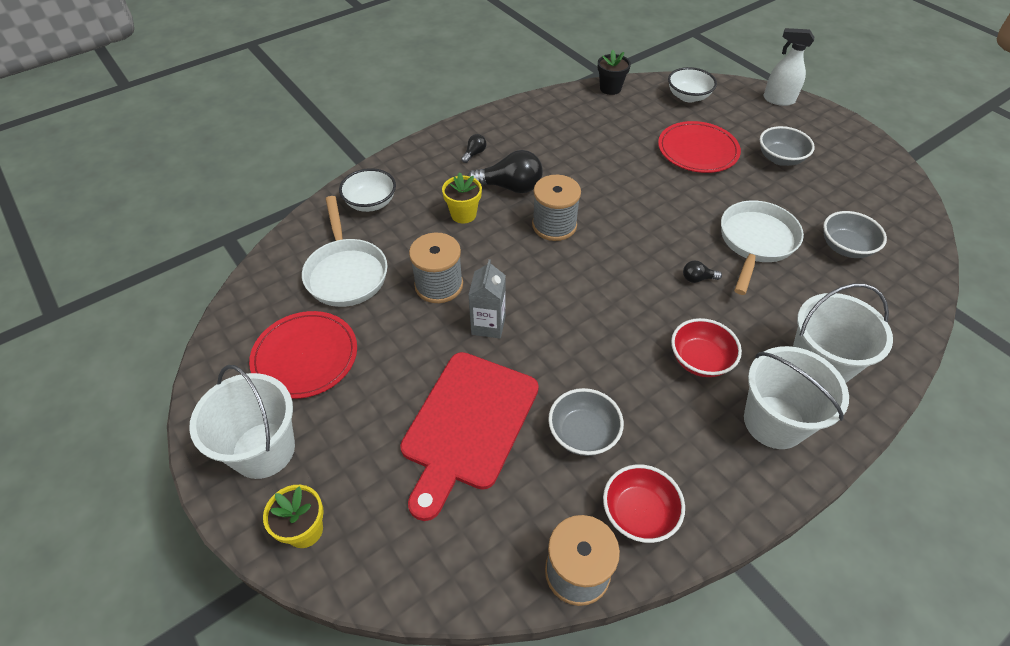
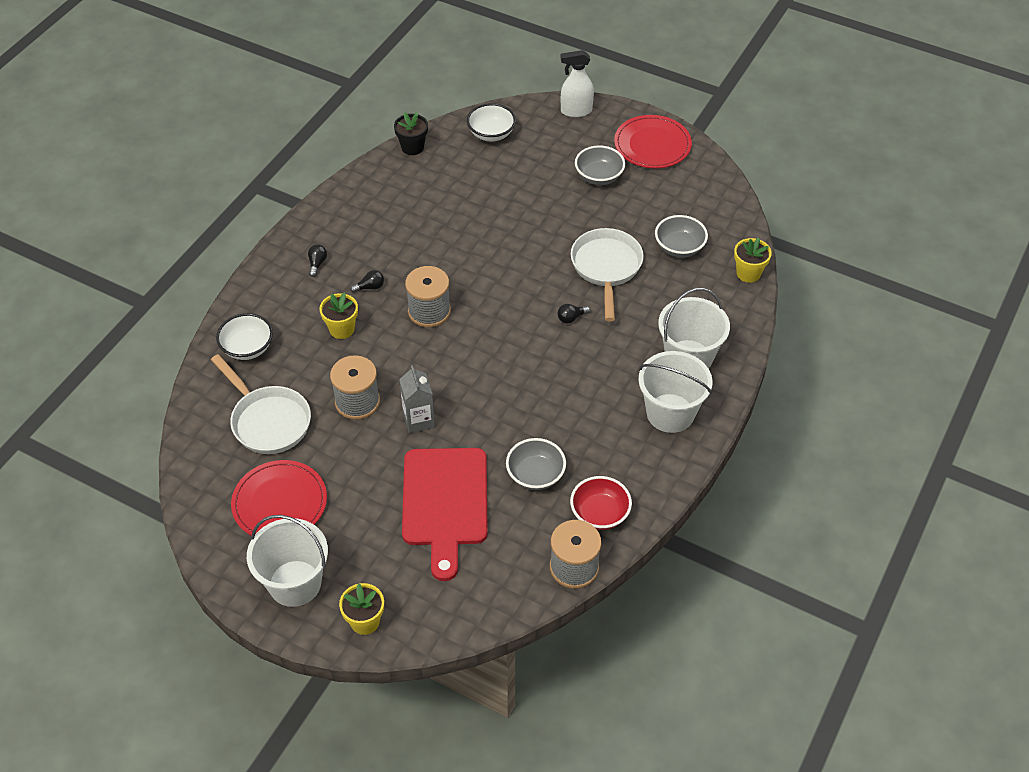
camera: 25 degrees left, 0 degrees up
black light bulb [468,150,543,193] -> black light bulb [350,270,384,293], size x0.47
red plate [658,121,741,173] -> red plate moved to [614,115,692,168]
red bowl [671,318,742,377] -> none
none -> yellow flower pot [734,238,772,283]

